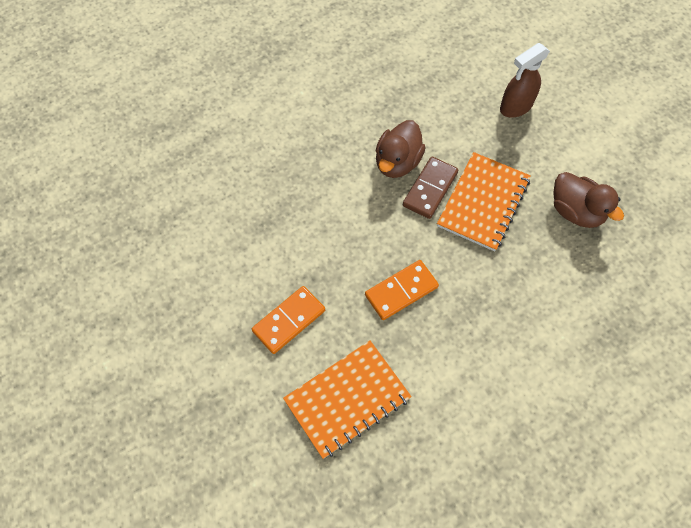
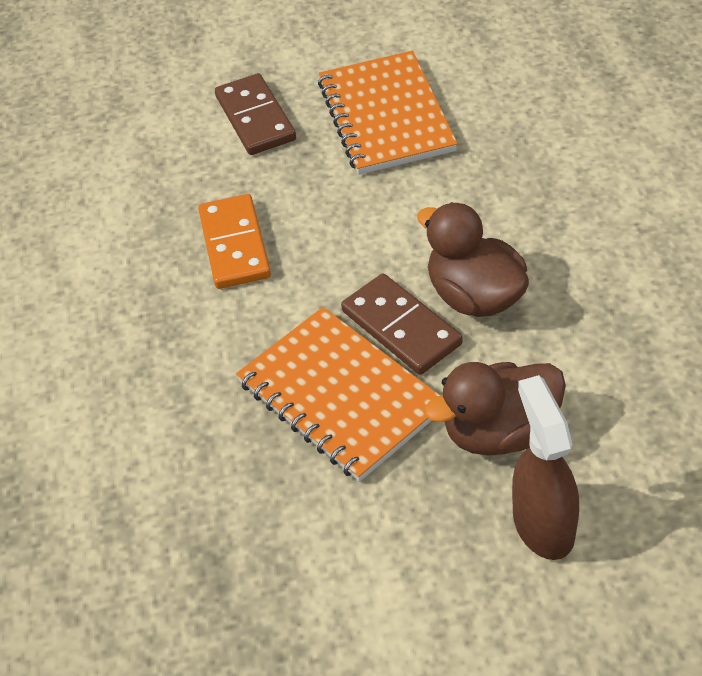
camera: 115 degrees right, 15 degrees down
orange domino [252,286,325,354] -> brown domino [215,73,296,155]
orange notebook [283,341,412,459] -> orange notebook moved to [318,51,458,175]
brown duck [553,172,624,228] -> brown duck moved to [424,362,566,455]

